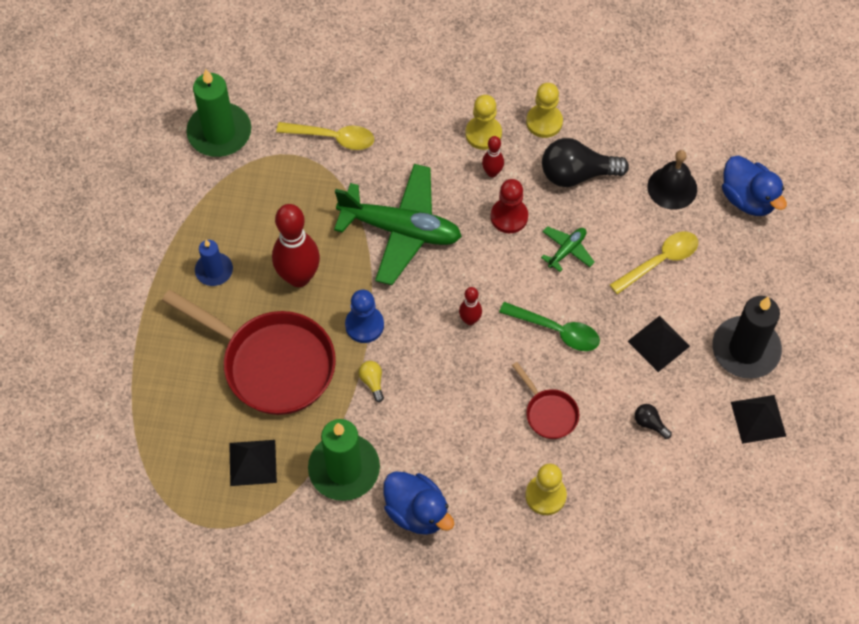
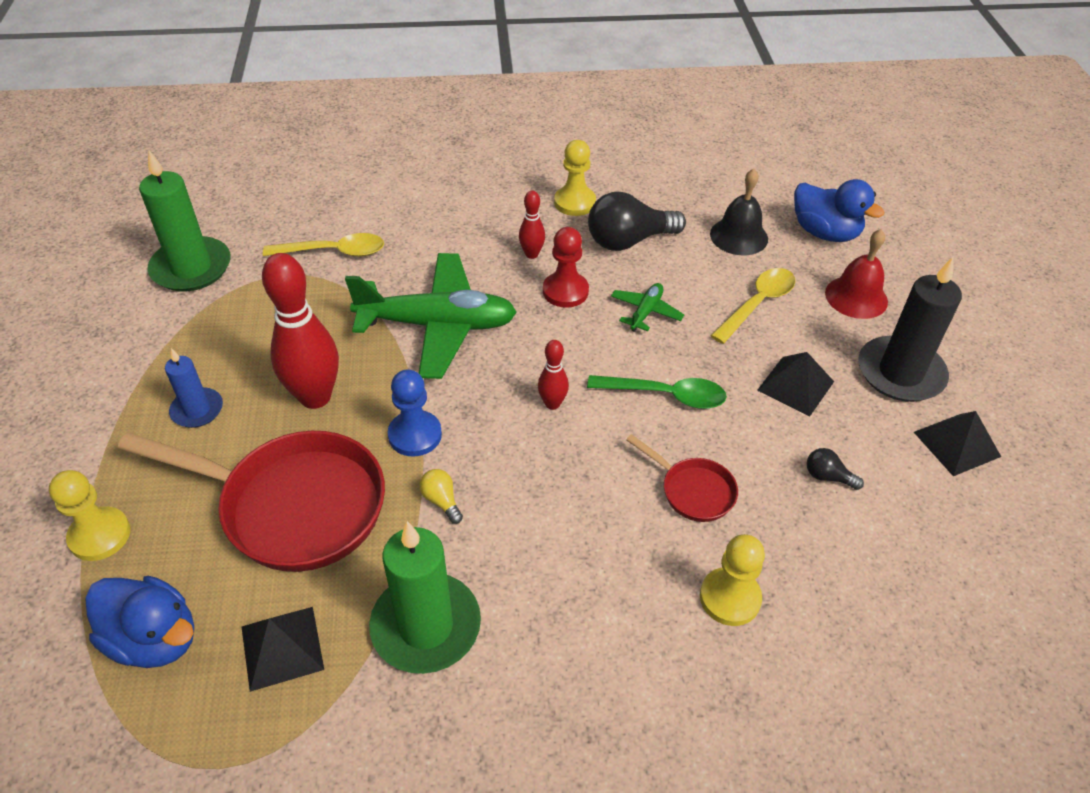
camera: 15 degrees left, 15 degrees down
blue duck [383,471,454,535] -> blue duck moved to [85,576,194,668]
yellow pawn [465,95,502,150] -> yellow pawn moved to [49,470,130,561]
none -> red bell [825,229,888,319]

